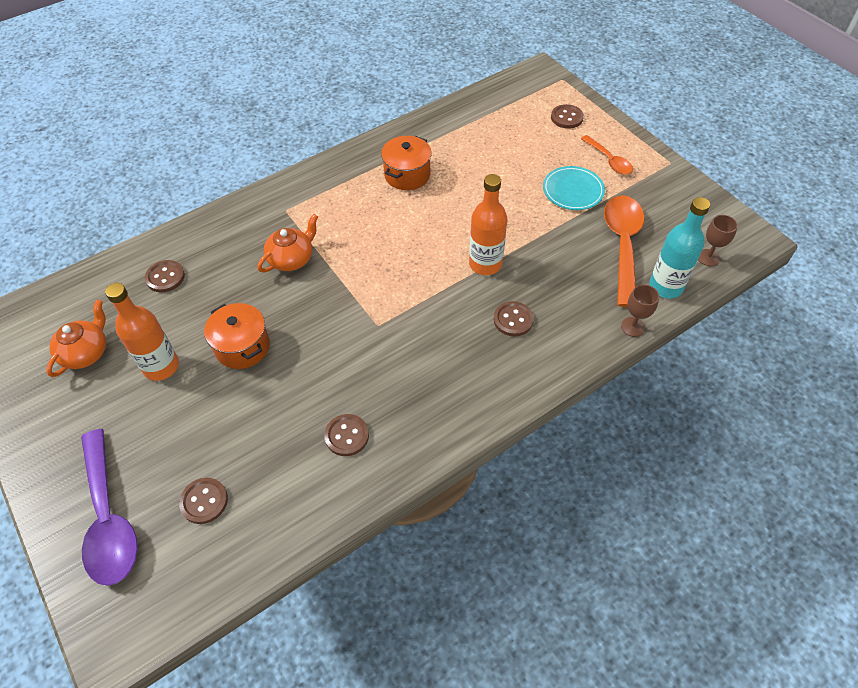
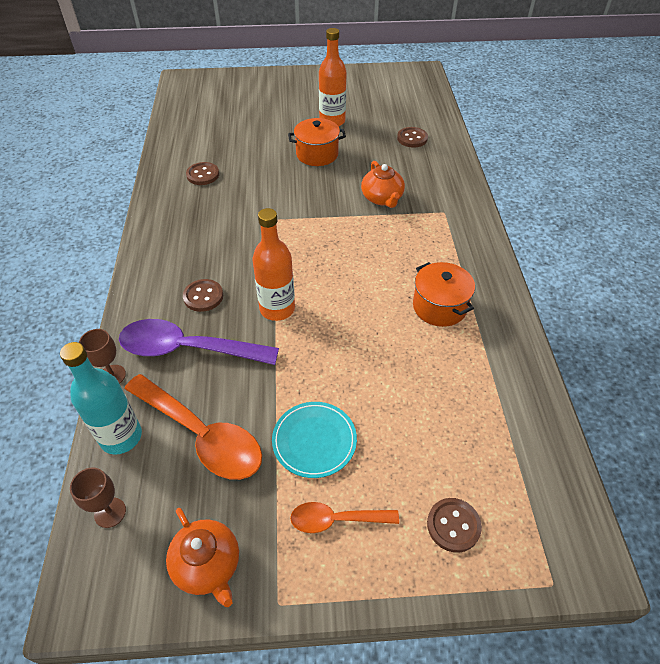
camera: 120 degrees right, 5 degrees down
orange teapot [46,300,106,377] -> orange teapot moved to [166,508,239,607]
purple spoon [81,429,138,586] -> purple spoon moved to [119,319,279,365]
brown button [179,478,228,524] -> none

